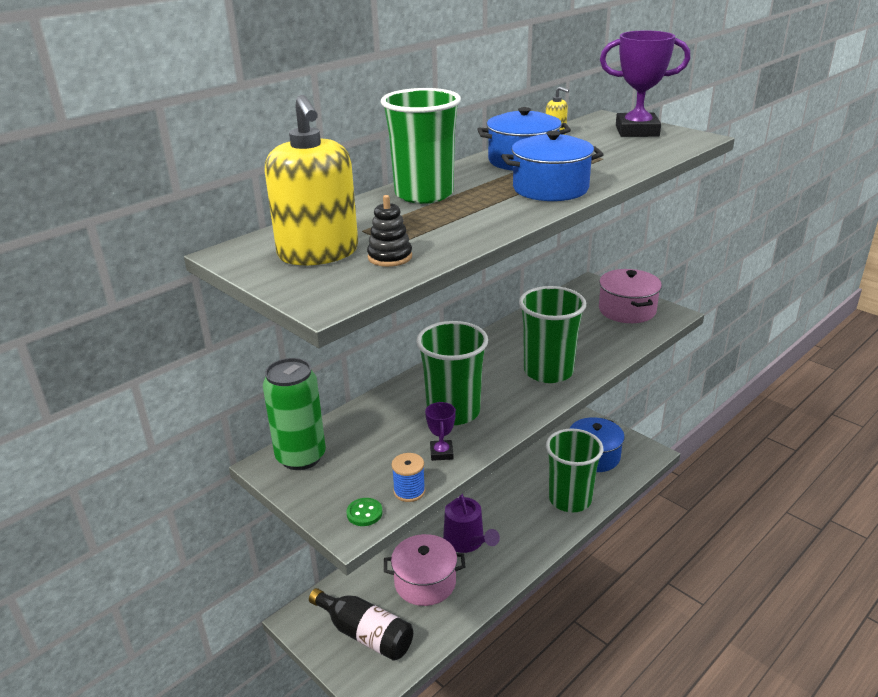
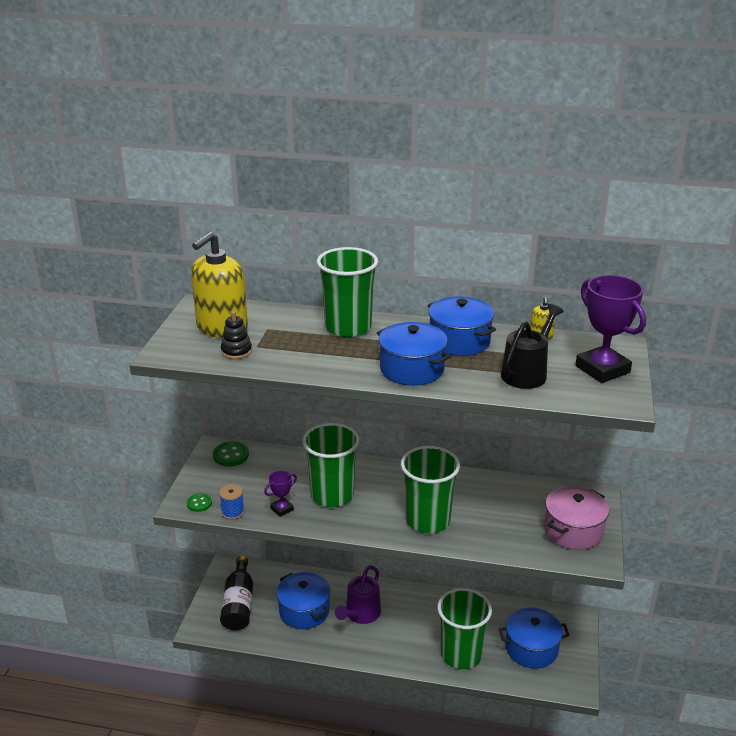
camera: 55 degrees right, 0 degrees up
green can [263,358,326,470] -> green button [213,441,249,467]
pink pot [384,534,465,606] -> blue pot [276,572,330,629]
none -> black watering can [501,304,564,389]

